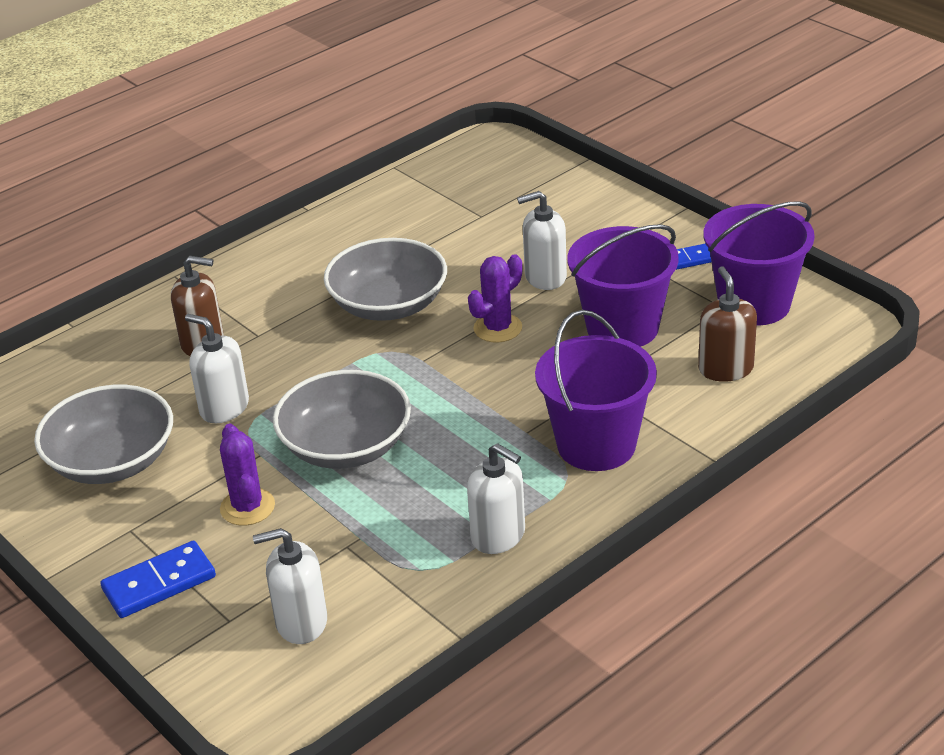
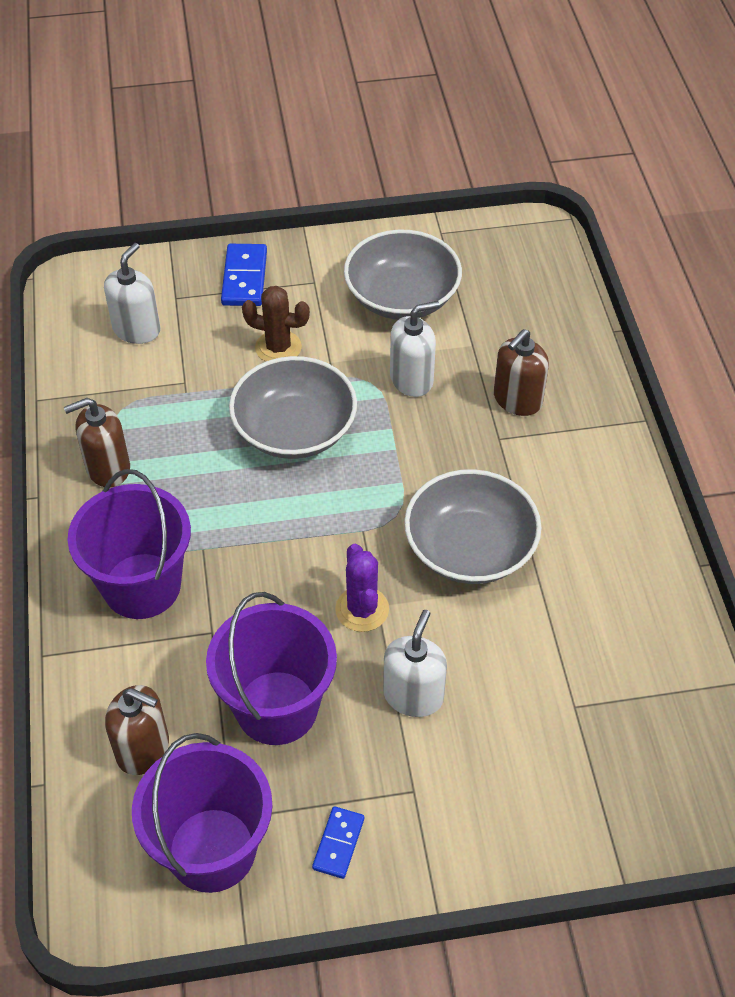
camera: 120 degrees right, 15 degrees up
purple cactus [220,423,275,526] -> brown cactus [242,286,310,362]
white soap dispenser [467,443,525,554] -> brown soap dispenser [64,398,130,488]

